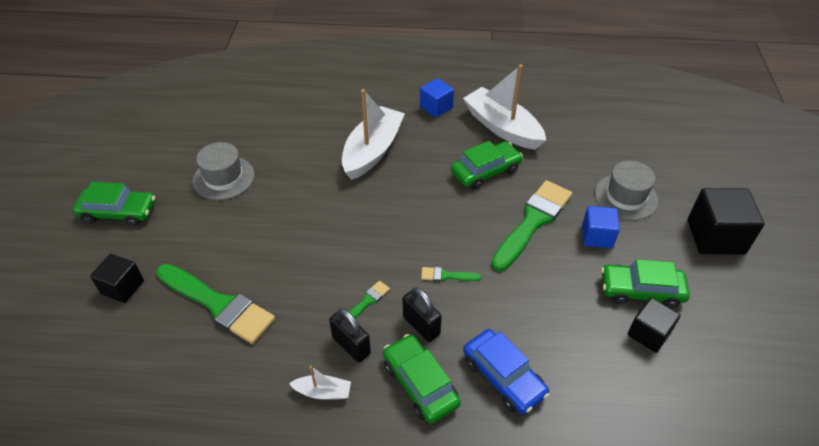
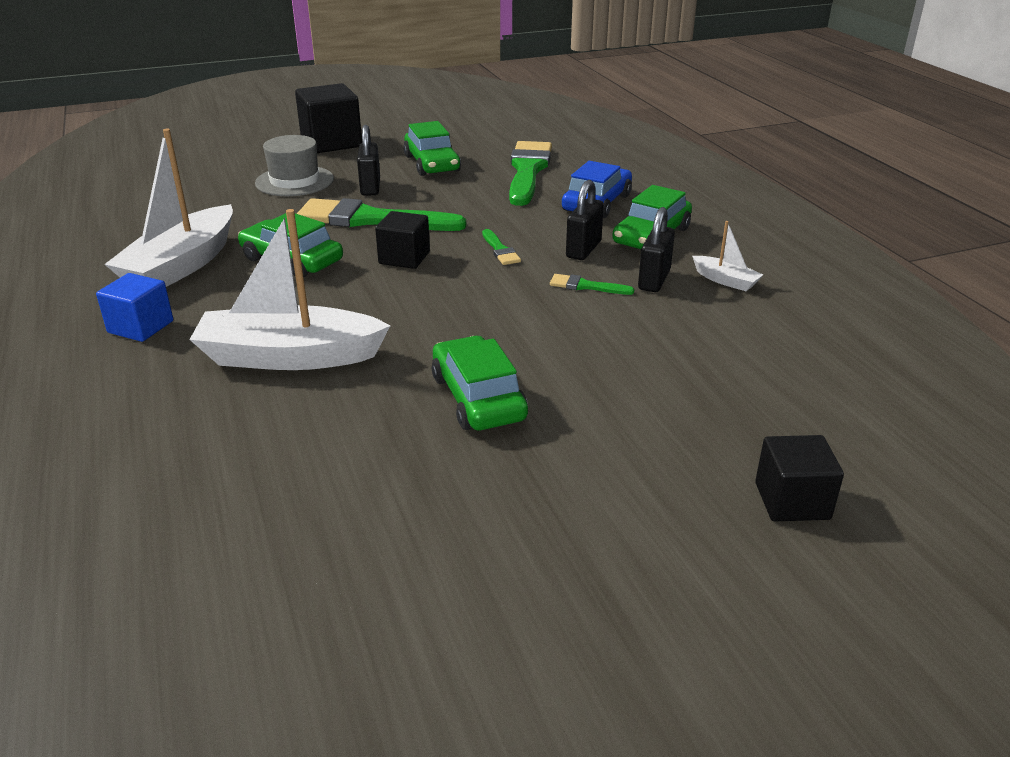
camera: 115 degrees left, 15 degrees down
green car [73,182,155,226] -> green car moved to [432,336,528,430]
green brush [156,264,275,344] -> green brush moved to [509,141,552,206]
grey hat [193,142,254,200] -> none
white boat [289,366,351,400] -> white boat turned 150 degrees clockwise [692,221,763,291]
blue cube [582,206,620,248] -> black padlock [357,125,380,196]
black cube [628,298,681,353] -> black cube moved to [375,211,430,269]

